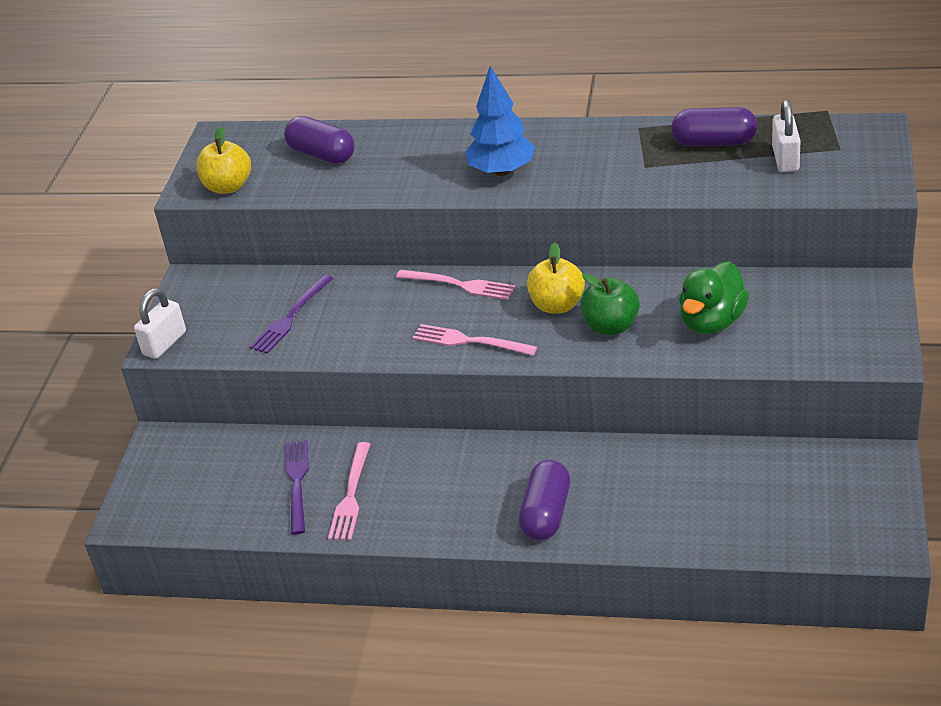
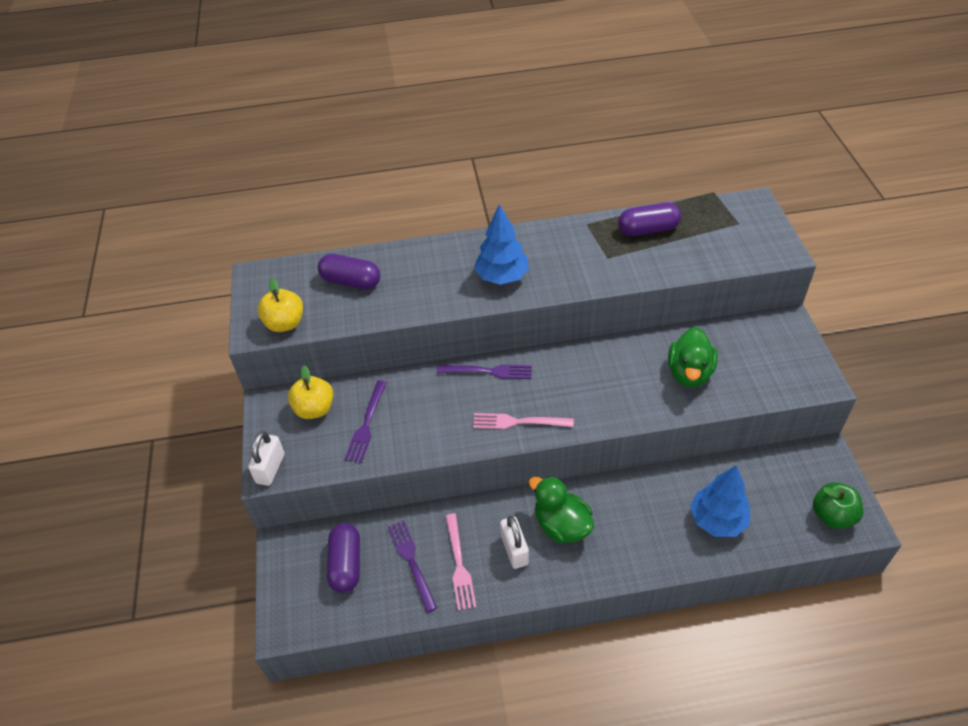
camera: 20 degrees left, 10 degrees up
pink fork [396,269,515,300] -> purple fork [437,365,532,379]
purple capsule [519,460,570,540] -> purple capsule moved to [327,523,360,593]
yellow apple [527,243,585,314] -> yellow apple moved to [288,365,333,419]
green apple [580,273,640,335] -> green apple moved to [813,482,863,529]
white padlock [772,100,800,172] -> white padlock moved to [500,516,529,569]
none -> green duck [529,476,594,543]
none -> blue tree [690,465,750,537]

